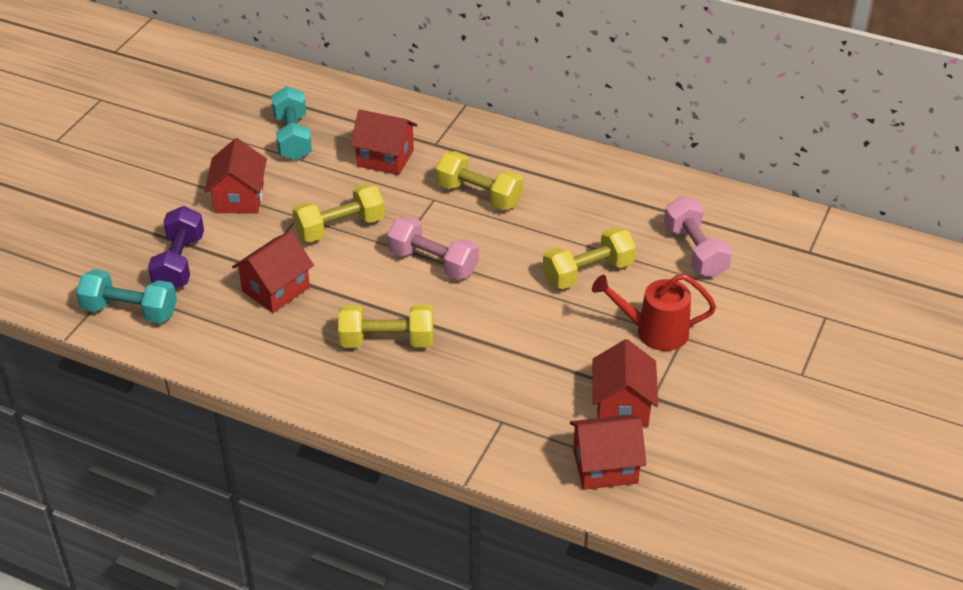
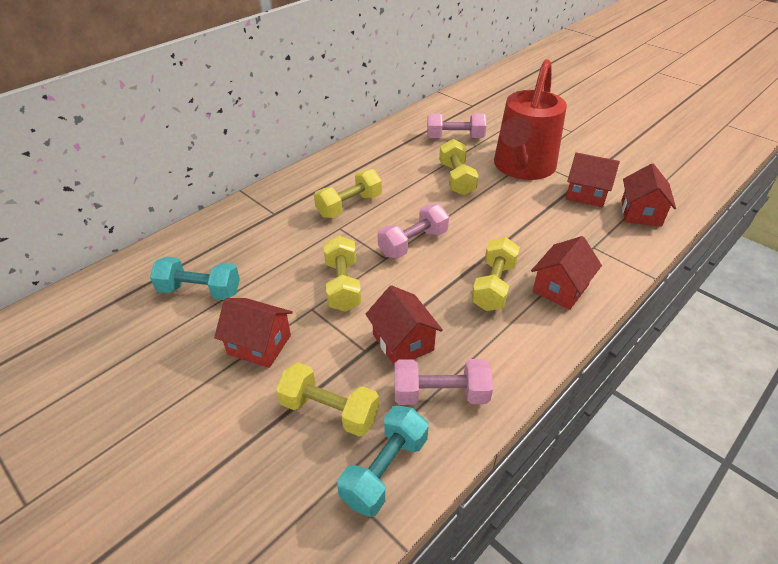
camera: 70 degrees left, 0 degrees up
purple dumbbell [148,206,204,289] -> yellow dumbbell [276,362,379,436]
red house [350,109,418,175] -> red house moved to [531,236,602,310]
red watering can [592,274,716,351] -> red watering can [494,59,567,180], size x1.86
none -> pink dumbbell [394,359,493,405]

